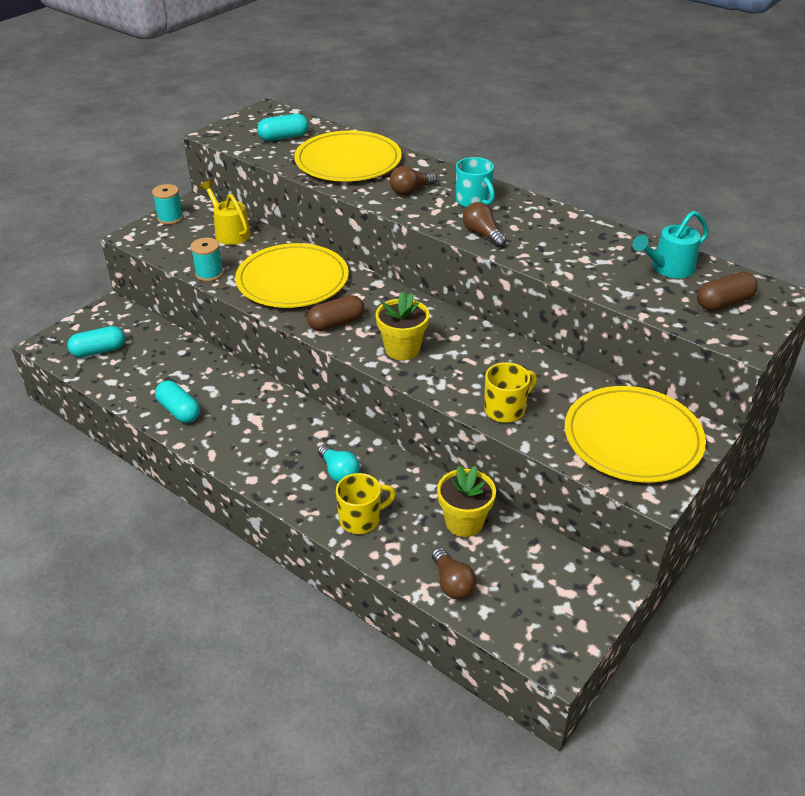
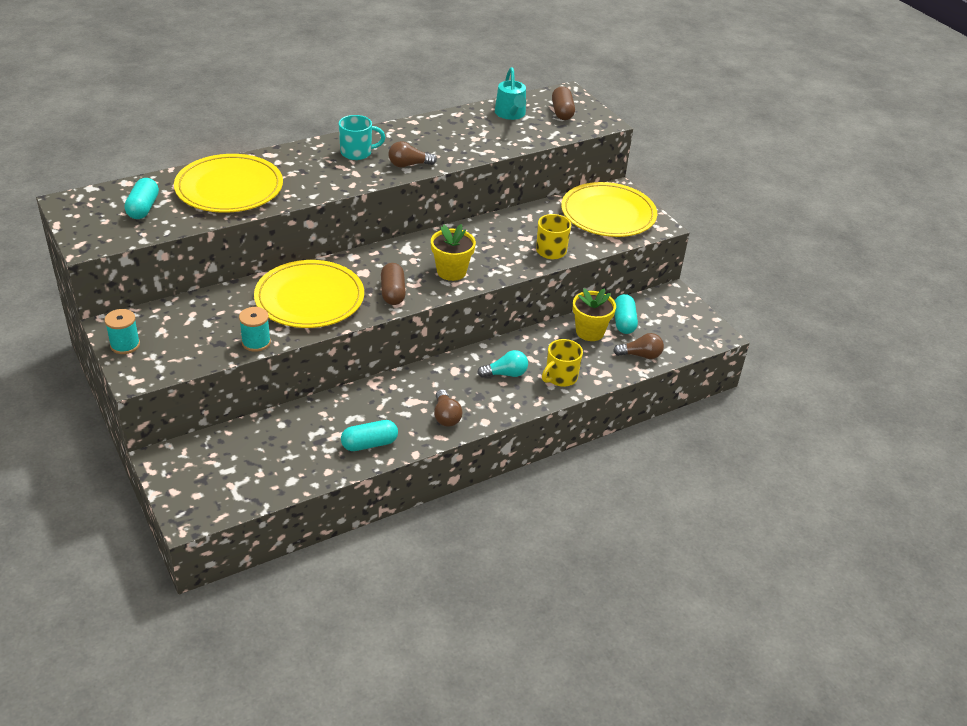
camera: 70 degrees left, 0 degrees up
turquoise capsule [67,326,125,357] -> turquoise capsule moved to [615,294,638,334]
yellow watering can [200,180,251,245] -> none
yellow mug [336,473,396,534] -> yellow mug turned 135 degrees counterclockwise [542,339,583,387]
brown light bulb [390,166,437,195] -> brown light bulb moved to [434,389,463,427]

